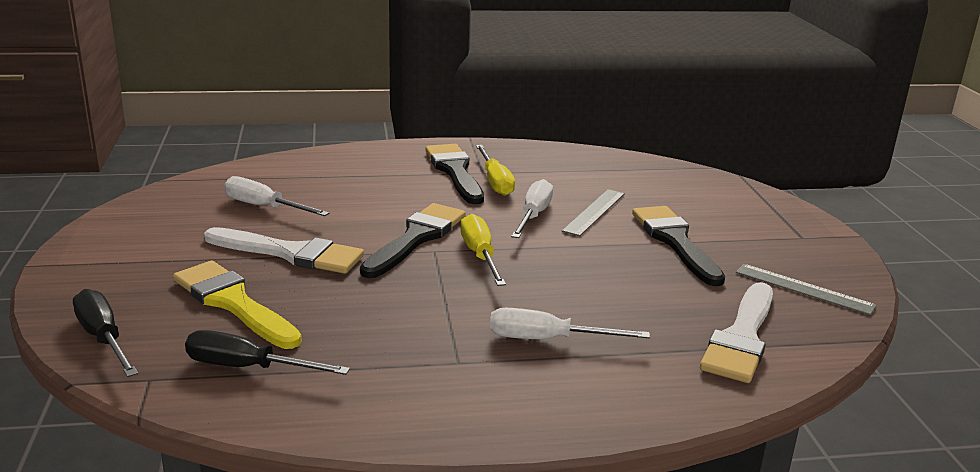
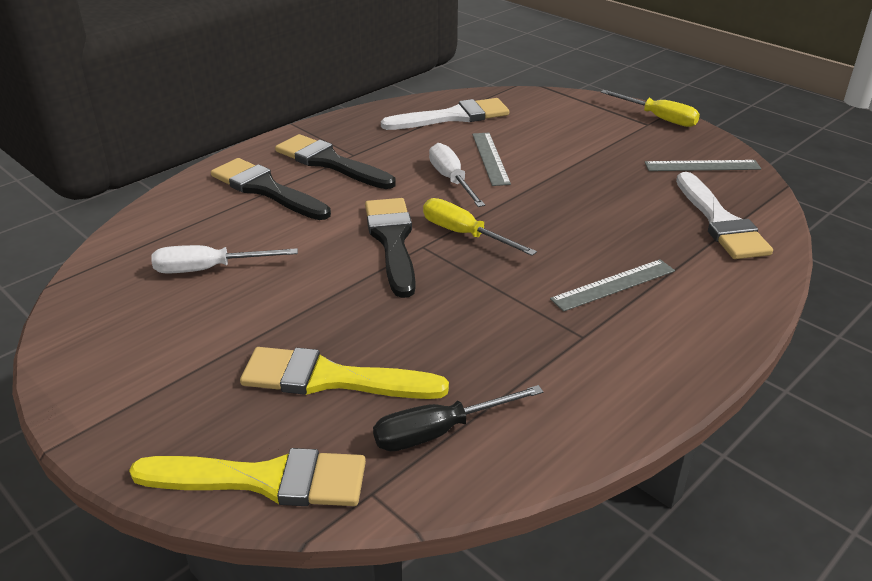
camera: 35 degrees left, 10 degrees up
black screwdriver [73,289,138,377] -> yellow brush [129,448,366,506]
white brush [204,227,364,274] -> white brush moved to [381,98,509,130]
yellow screwdriver [476,145,515,196] -> yellow screwdriver moved to [601,90,700,127]
white screwdriver [490,308,650,339] -> grey ruler [550,259,675,312]
black brush [632,206,725,286] -> black brush moved to [211,158,331,220]

